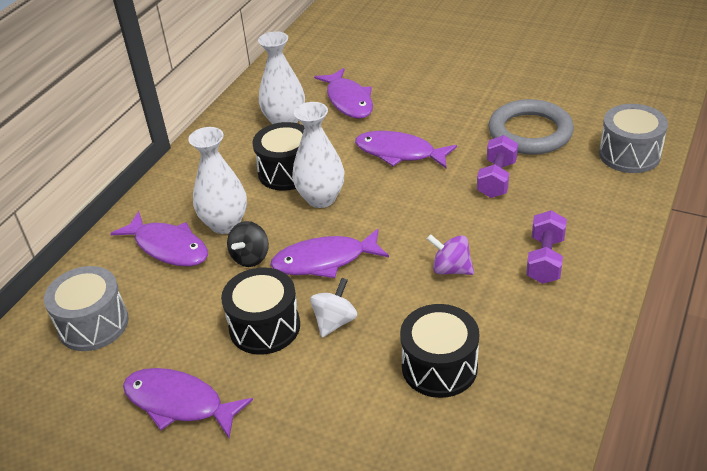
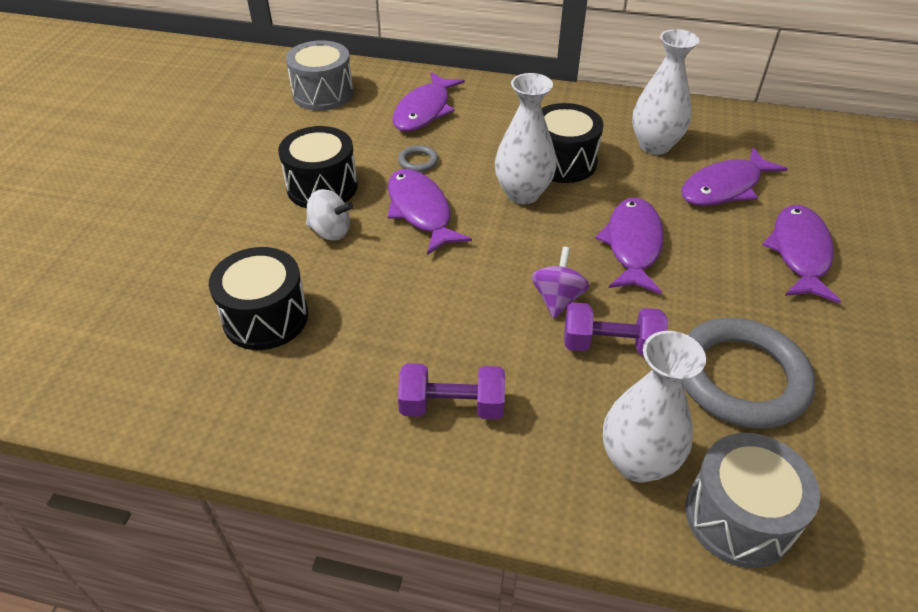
camera: 75 degrees right, 5 degrees up
purple fish [123,368,253,438] -> purple fish moved to [763,205,841,303]
white vase [188,127,247,234] -> white vase moved to [603,331,706,483]
black spinning top [227,221,269,267] -> grey ring [398,145,438,172]
purple spinning top [427,234,474,275] -> purple spinning top moved to [531,247,590,319]

